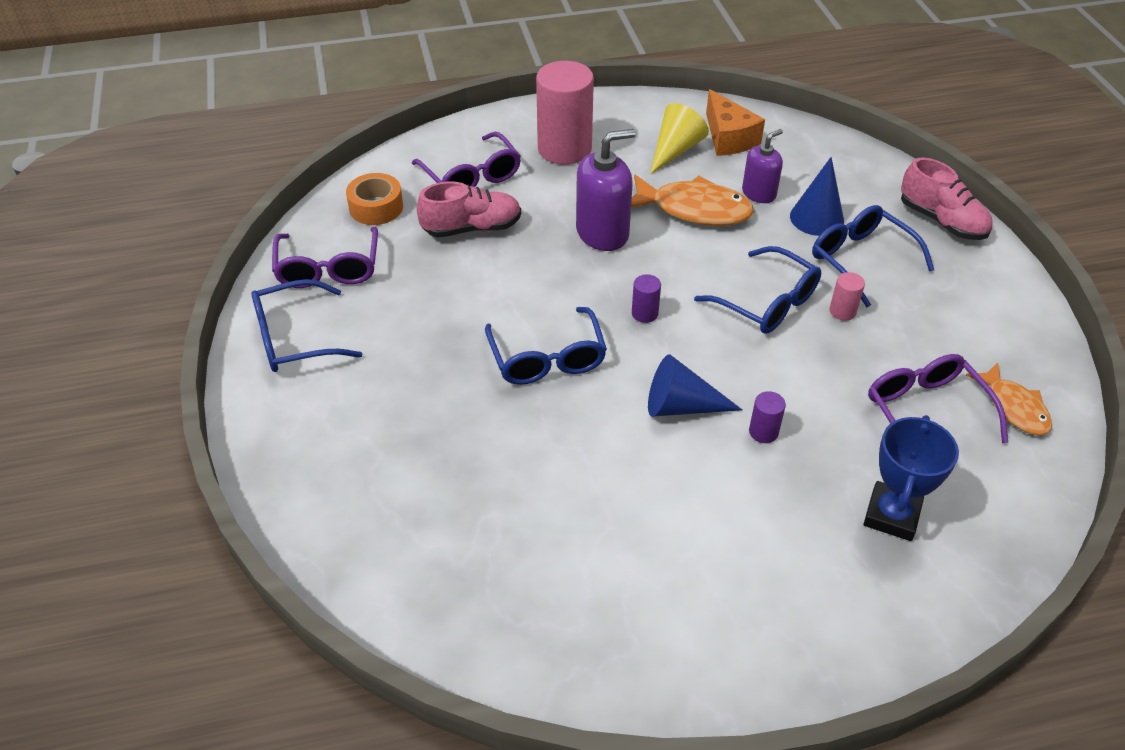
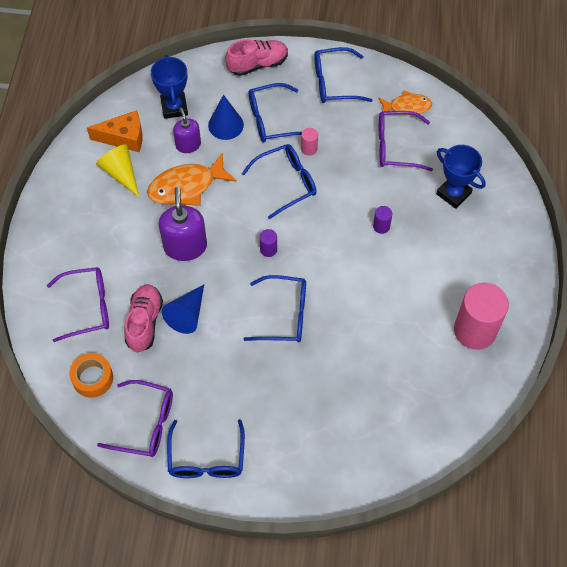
camera: 70 degrees left, 15 degrees up
pink cylinder [536,61,594,165] -> pink cylinder moved to [454,283,509,350]
orange fish [631,175,754,226] -> orange fish turned 150 degrees counterclockwise [147,152,237,206]
blue cone [648,354,742,416] -> blue cone moved to [162,285,204,334]
none -> blue trophy [151,55,188,119]
none -> blue glasses [314,47,373,103]

